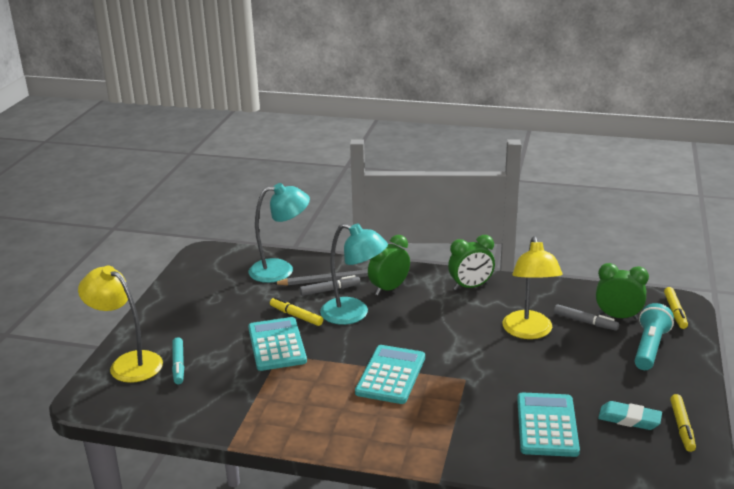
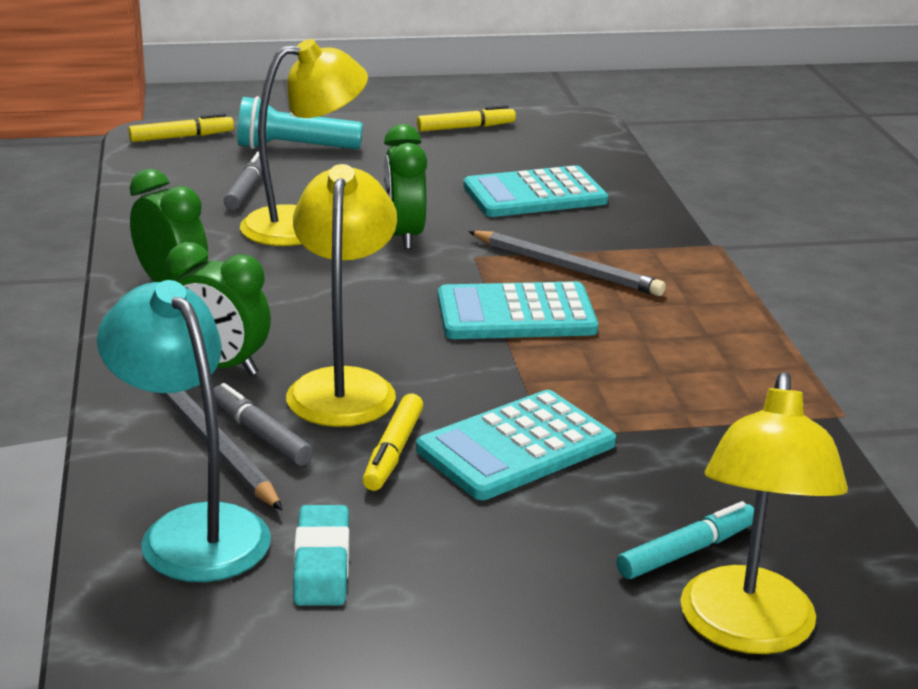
camera: 115 degrees left, 0 degrees up
turquoise lamp [320,223,388,325] -> yellow lamp [286,164,397,427]
green clock [596,263,649,320] -> green clock moved to [384,124,427,249]
turquoise eraser [598,401,662,430] -> turquoise eraser moved to [293,505,349,606]
none -> grey pencil [468,231,666,296]

